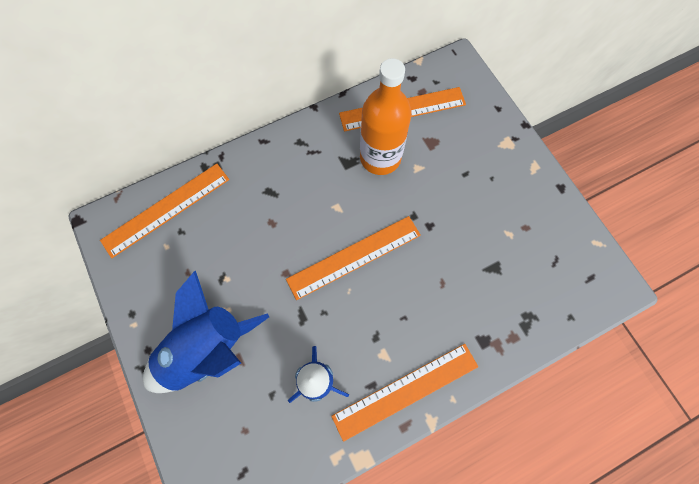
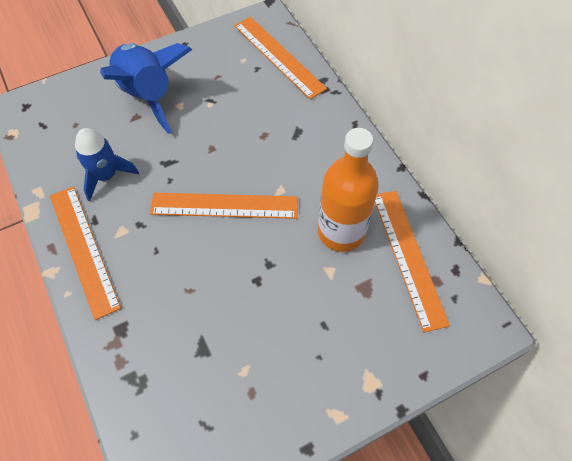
camera: 90 degrees right, 10 degrees down
orange ruler [286,216,421,300] -> orange ruler turned 60 degrees counterclockwise [150,193,298,219]

